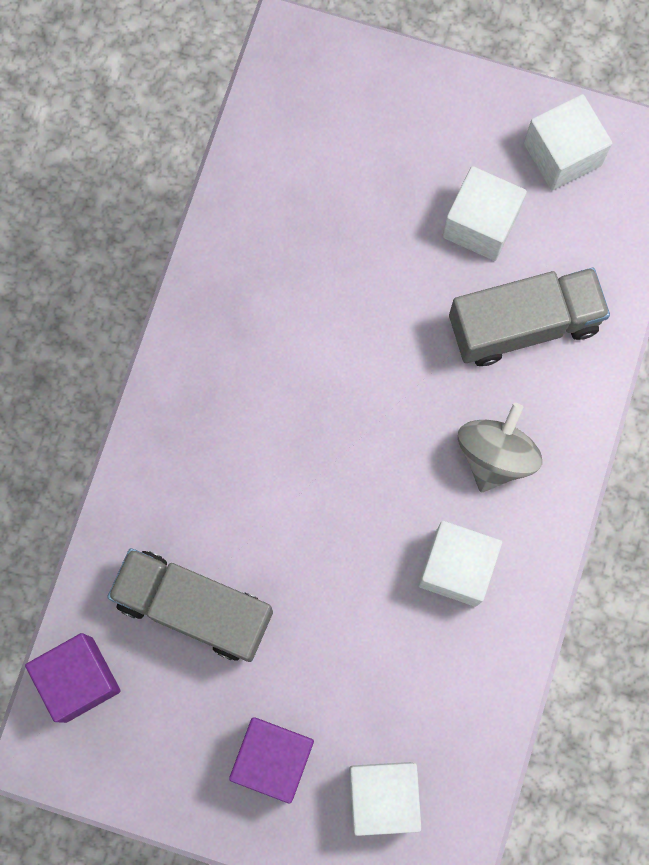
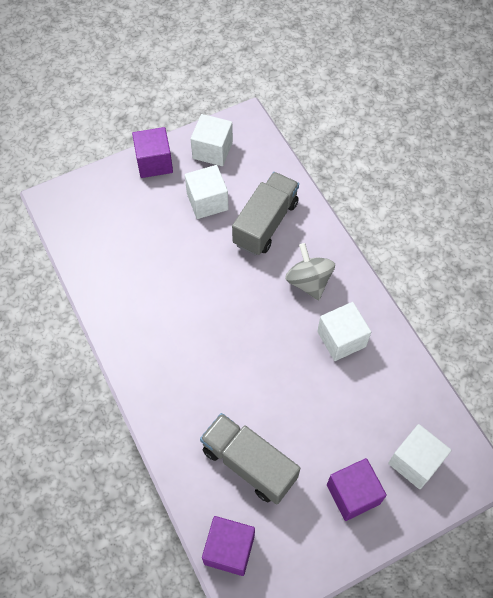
camera: 45 degrees left, 15 degrees down
grey truck [107,548,273,662] -> grey truck turned 60 degrees clockwise [200,413,300,505]
none -> purple cube [132,127,173,178]

